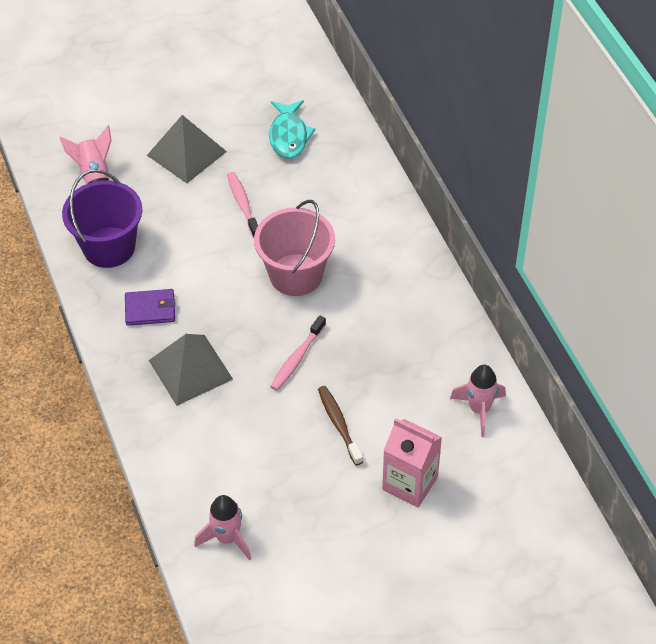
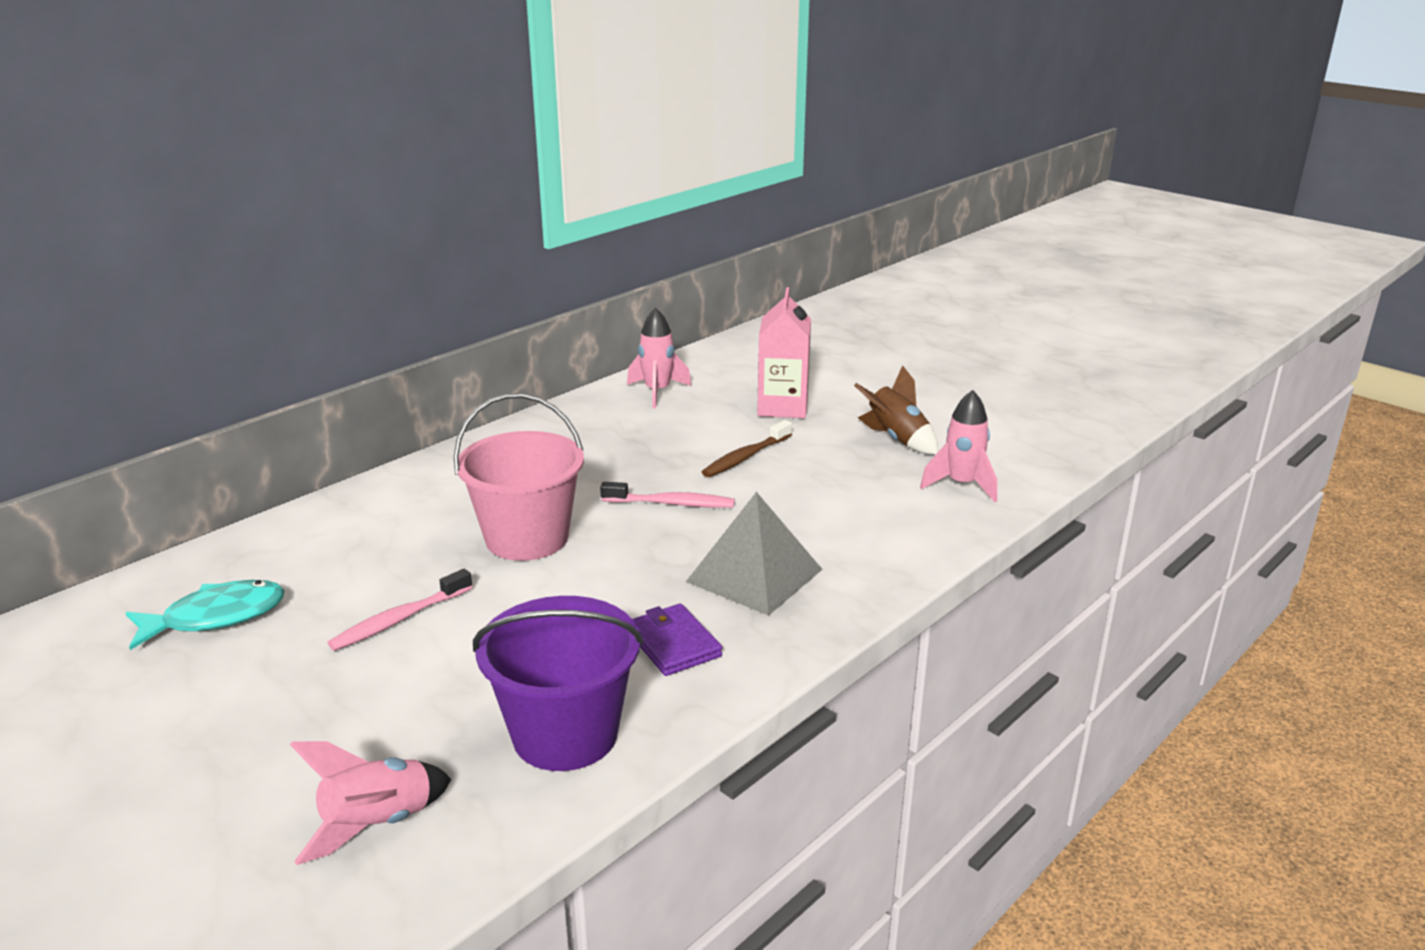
camera: 115 degrees left, 25 degrees down
grey pyramid [147,115,227,183] -> none
none -> brown rocket [854,365,938,455]

